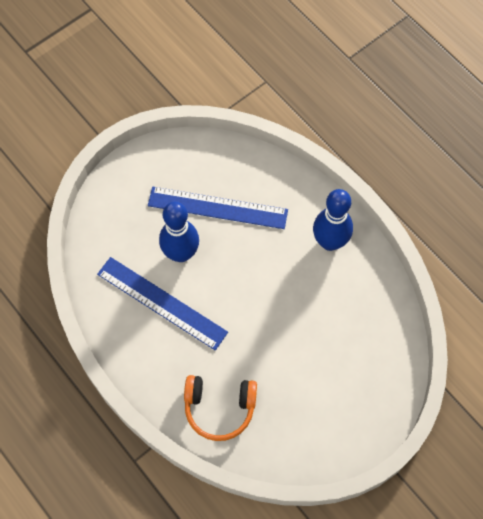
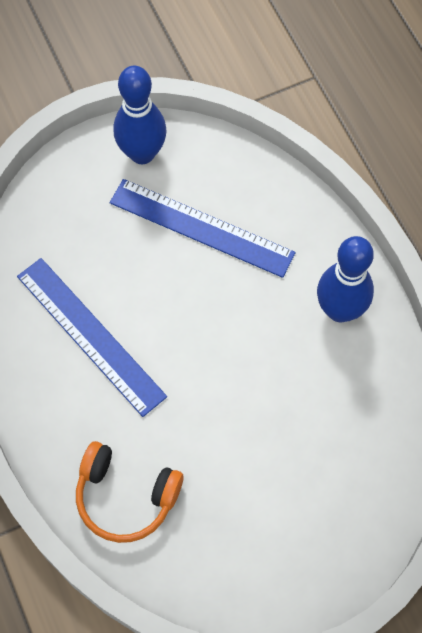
camera: 15 degrees right, 0 degrees up
blue bowling pin [159,202,199,262] -> blue bowling pin moved to [113,66,167,164]

